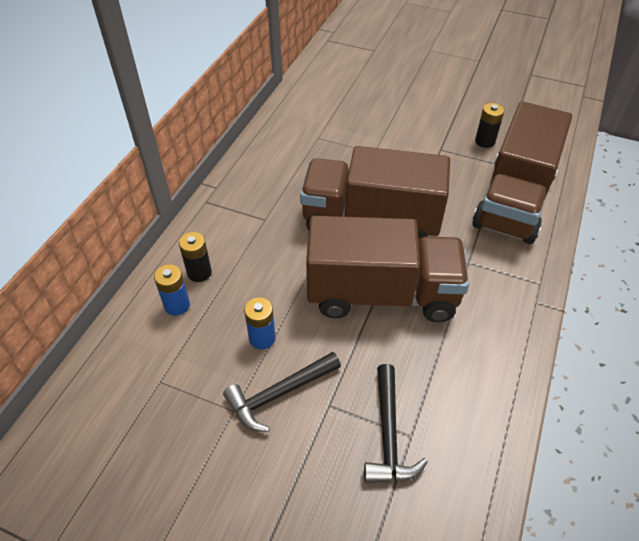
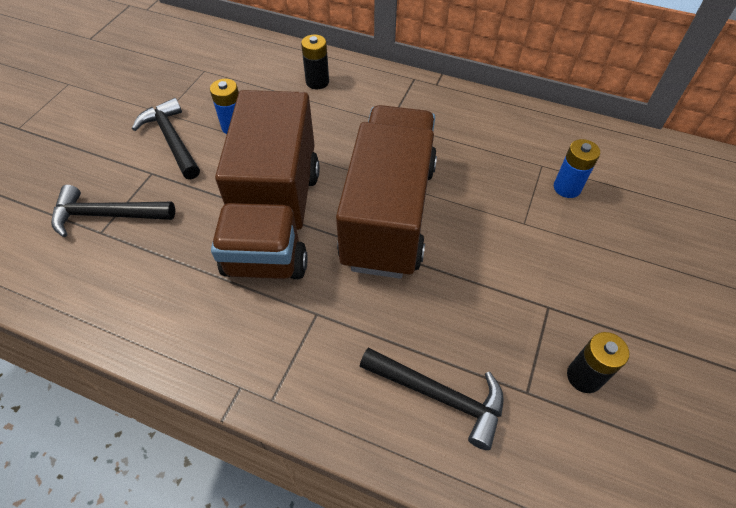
camera: 90 degrees right, 5 degrees up
blue battery [154,265,190,316] -> blue battery moved to [554,139,600,198]
brown truck [473,101,572,244] -> black hammer [359,347,504,450]

